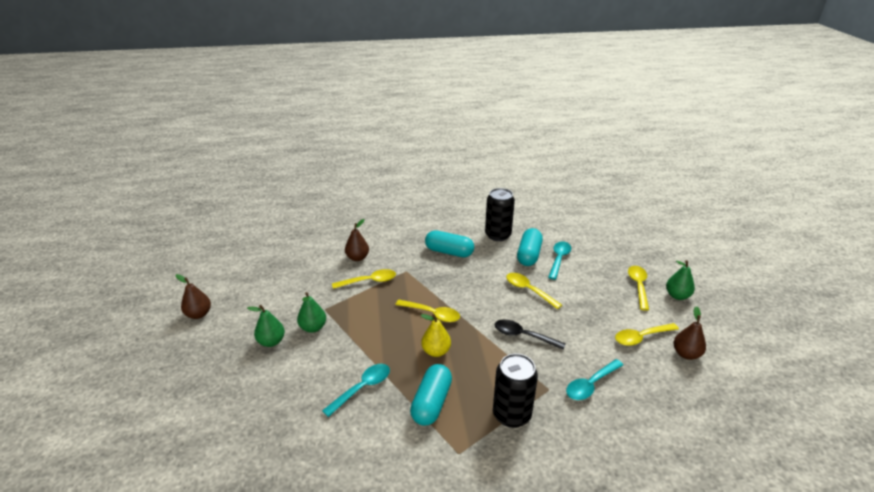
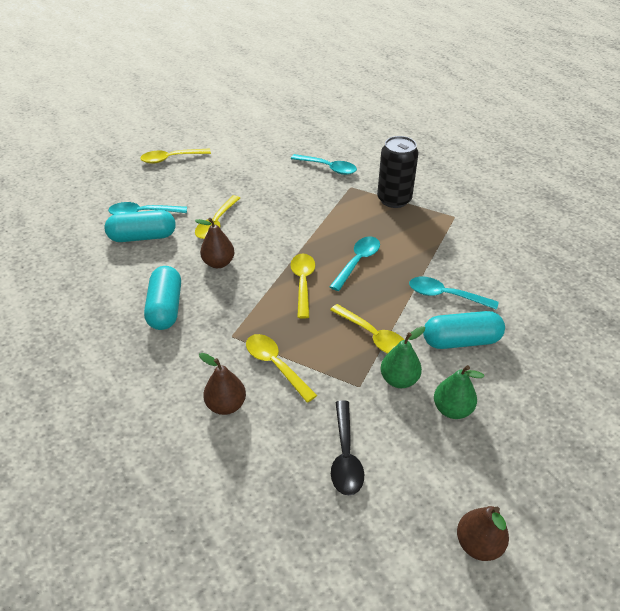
camera: 115 degrees left, 10 degrees up
turquoise capsule [410,364,452,426] -> turquoise capsule moved to [423,311,505,349]
yellow pear [421,314,451,357] -> turquoise spoon [329,236,380,291]
black can [485,188,515,241] -> none
black spoon [495,319,566,350] -> black spoon moved to [331,401,364,495]
yellow spoon [615,323,679,346] -> yellow spoon moved to [330,304,404,354]
green pear [666,260,695,300] -> none
brown pear [674,306,706,360] -> brown pear moved to [195,218,235,268]

